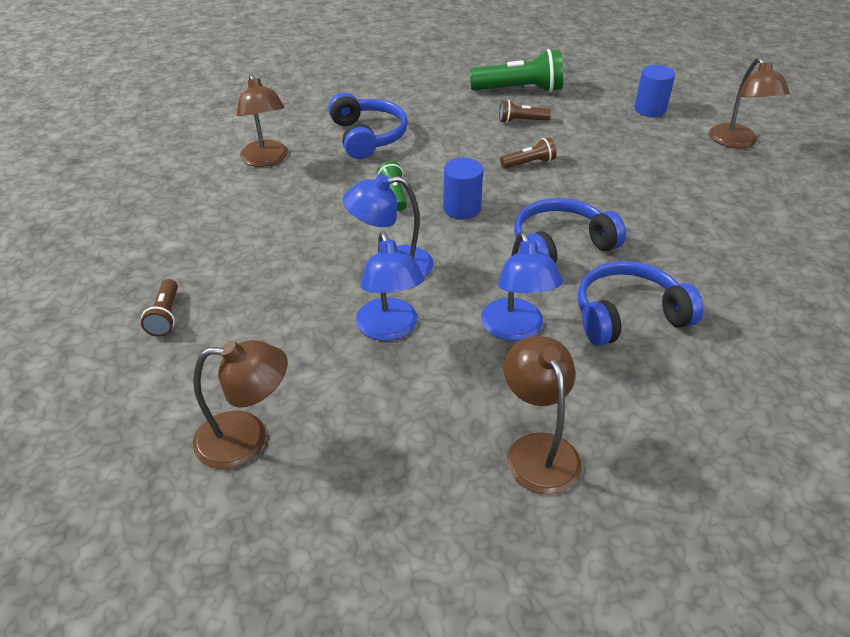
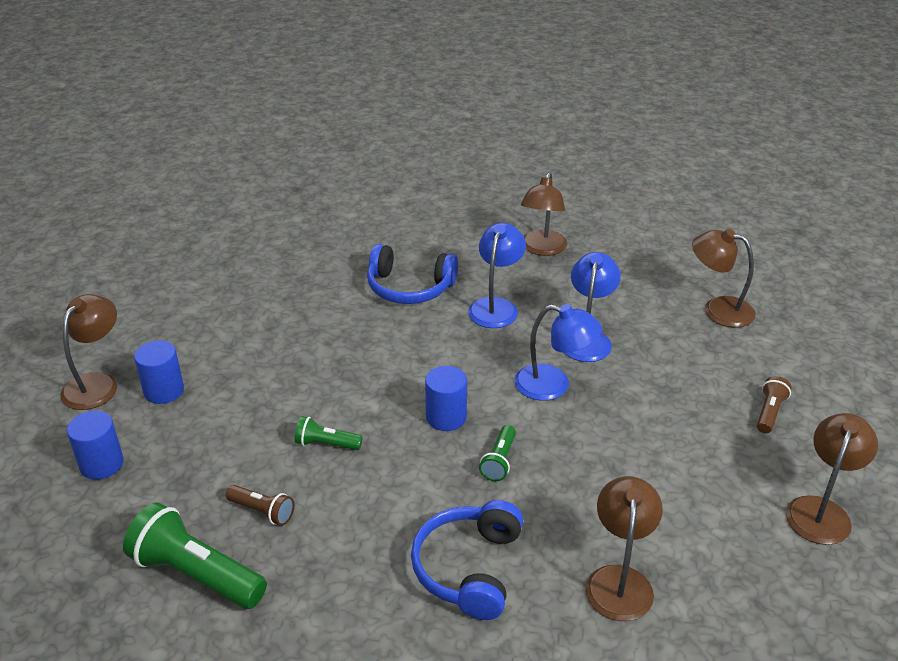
camera: 150 degrees left, 5 degrees down
brown flashlight [500,137,556,169] -> green flashlight [295,416,363,450]
blue headphones [514,198,626,264] -> none
none -> blue cylinder [134,340,184,404]
none -> brown lamp [786,413,878,545]

